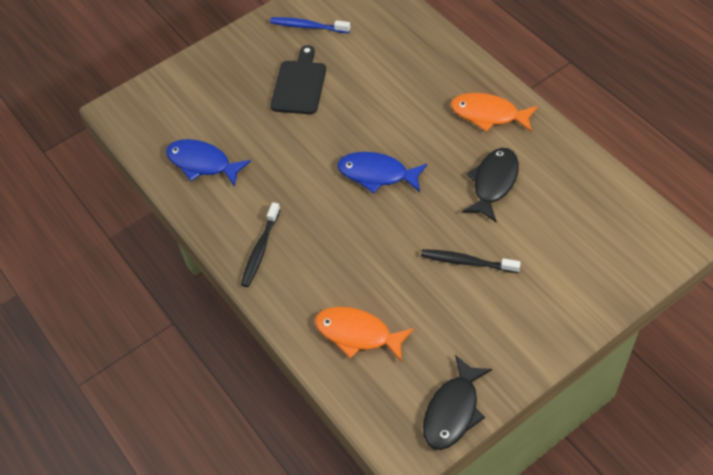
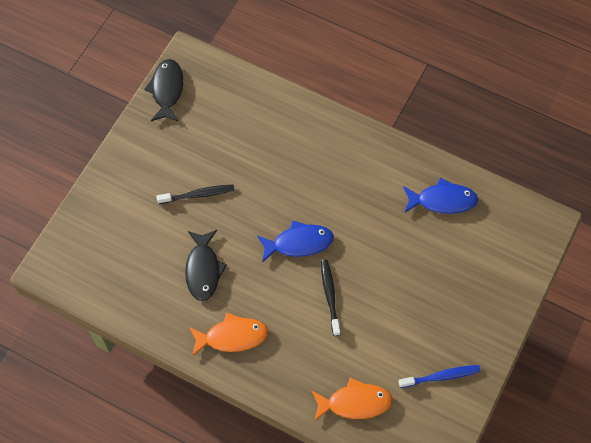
camera: 150 degrees right, 10 degrees up
black toothbrush [241,202,280,287] -> black toothbrush moved to [321,260,340,336]
black cutting board [270,45,326,114] -> none
orange fish [315,307,414,362] -> orange fish moved to [311,377,393,421]

